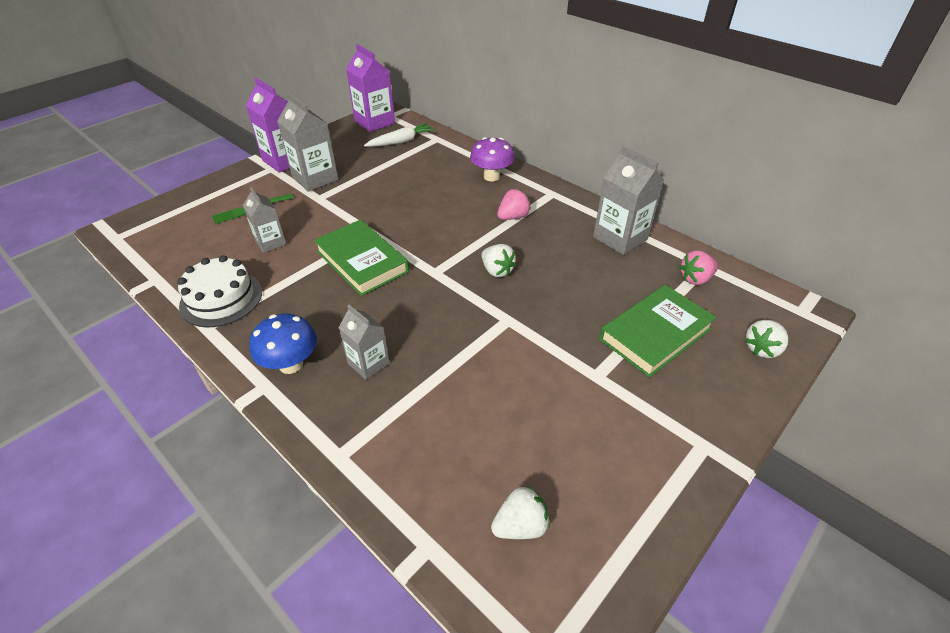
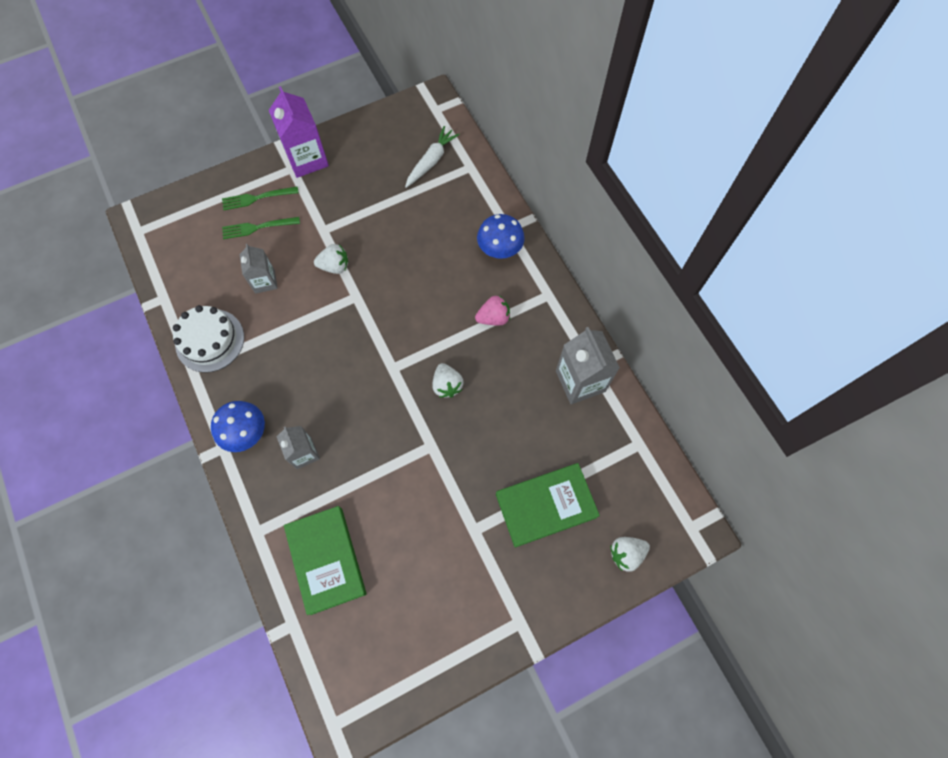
camera: 20 degrees right, 25 degrees up
grey carton [277,93,338,192] -> none
green book [314,220,409,296] -> green book moved to [284,506,366,615]
purple carton [346,44,395,132] -> none
white carrot [364,123,435,147] -> white carrot turned 45 degrees counterclockwise [405,126,460,188]
purple mushroom [470,137,515,181] -> blue mushroom [477,214,525,259]
white strawberry [491,486,550,539] -> white strawberry moved to [314,244,348,274]
pink strawberry [679,250,718,285] -> none
none -> green fork [222,186,299,210]

